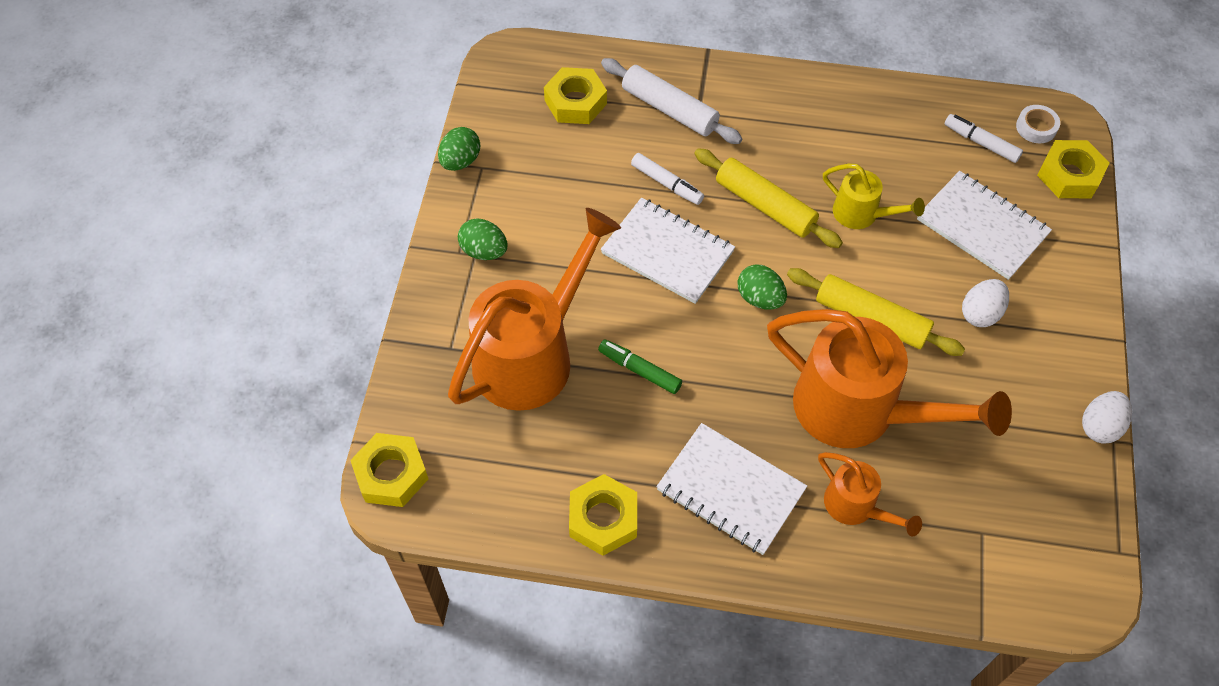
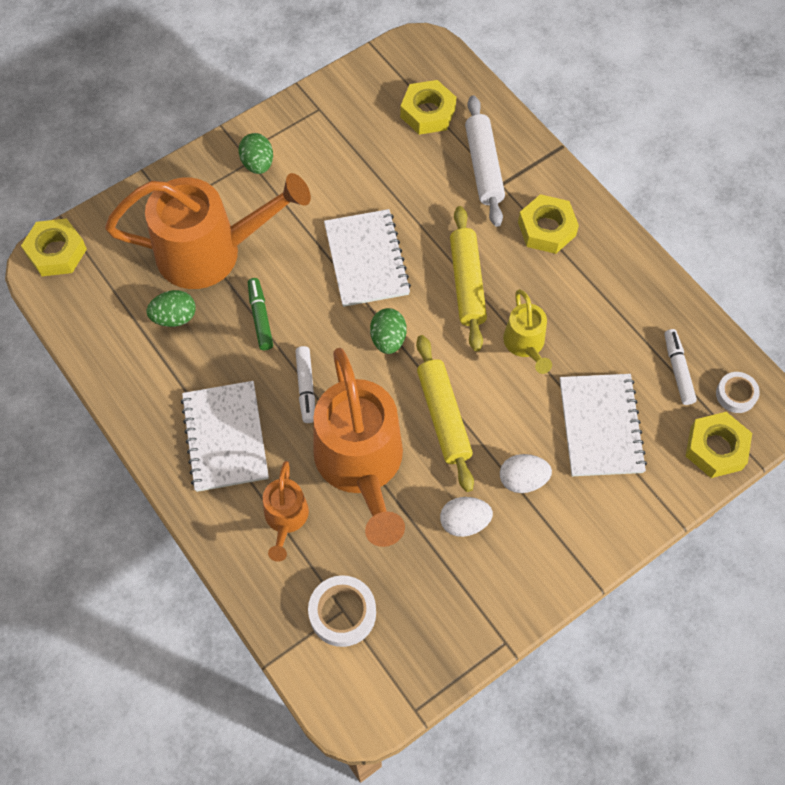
camera: 45 degrees right, 5 degrees up
green egg [438,127,480,171] -> green egg moved to [147,290,196,327]
yellow nut [569,474,637,556] -> yellow nut moved to [518,194,579,254]
white marker [631,153,704,205] -> white marker moved to [295,346,315,423]
white egg [1082,391,1132,444] -> white egg moved to [440,497,493,537]
none -> white tape [308,575,376,647]

